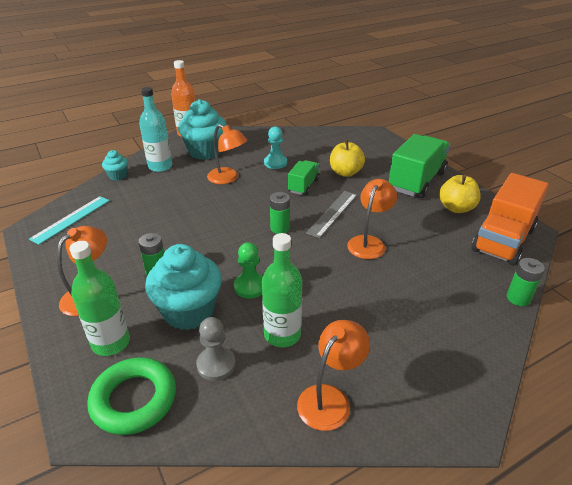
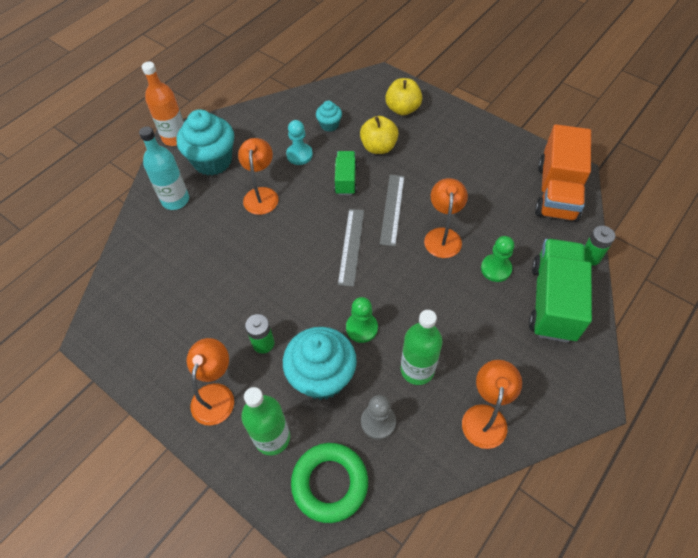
camera: 20 degrees left, 20 degrees up
turquoise ruler [29,196,110,245] -> none
turquoise cupcake [102,150,128,181] -> turquoise cupcake moved to [316,101,342,132]
orange lamp [207,124,248,184] -> orange lamp turned 105 degrees counterclockwise [238,138,278,215]
green battery [270,192,290,234] -> grey ruler [338,209,364,287]
green truck [389,134,450,198] -> green truck moved to [529,239,592,343]
yellow apple [439,175,481,213] -> yellow apple moved to [385,78,422,115]
none -> green pawn [481,236,514,282]

